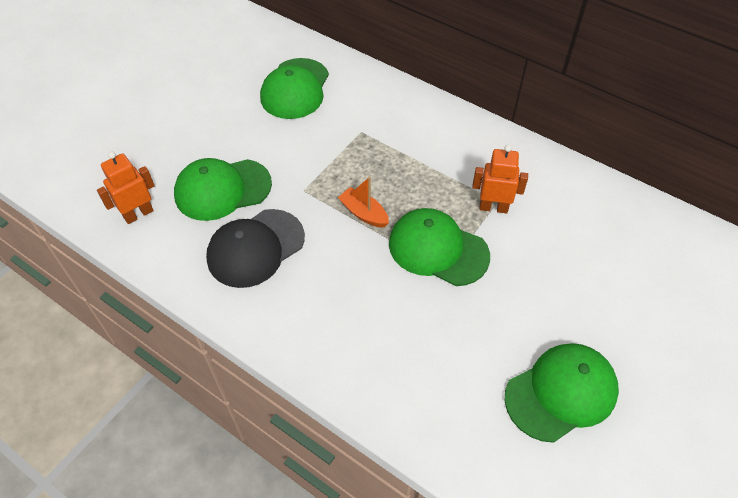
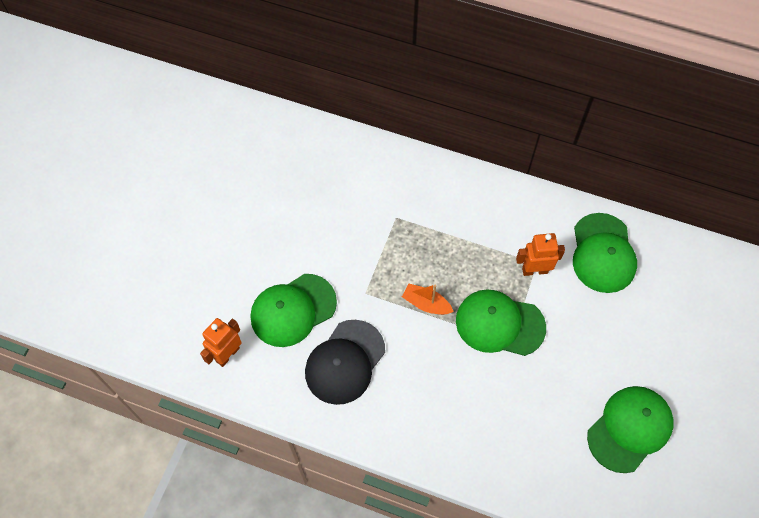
camera: 15 degrees left, 10 degrees up
green cap [260,58,329,119] -> green cap moved to [573,213,637,293]

